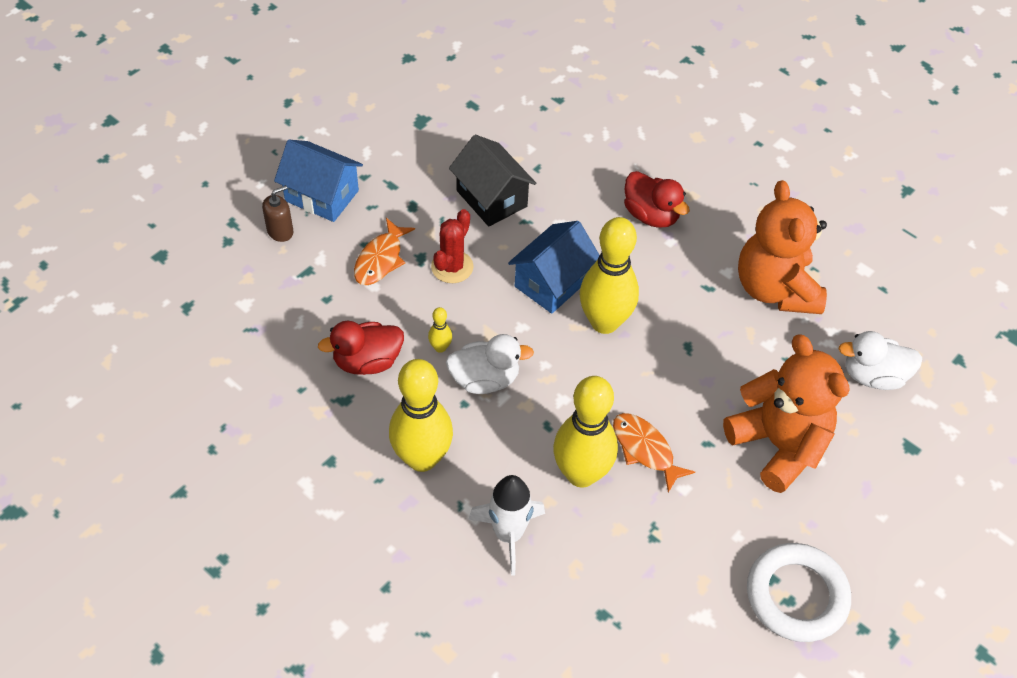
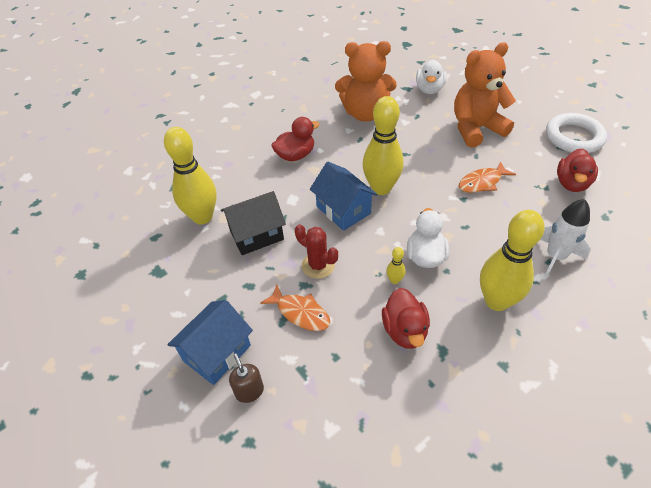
camera: 75 degrees left, 5 degrees down
yellow bowling pin [553,376,618,487] -> yellow bowling pin moved to [164,127,217,225]
none -> red duck [557,148,598,192]

